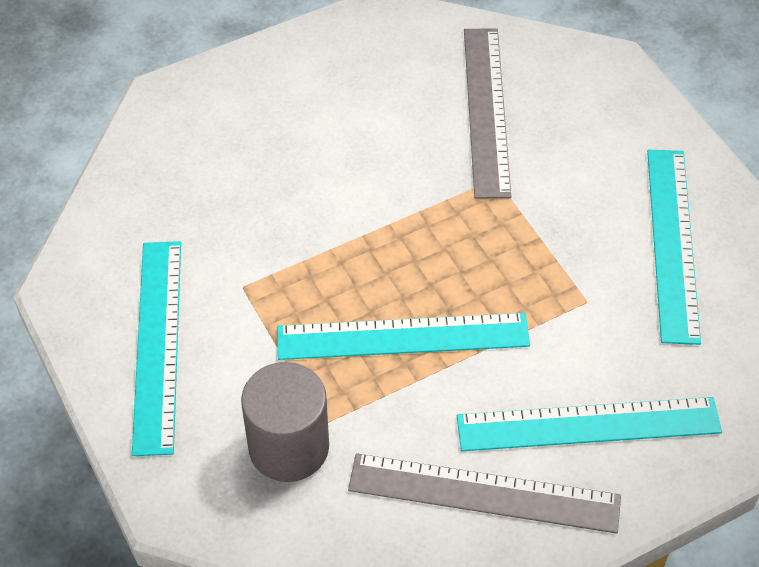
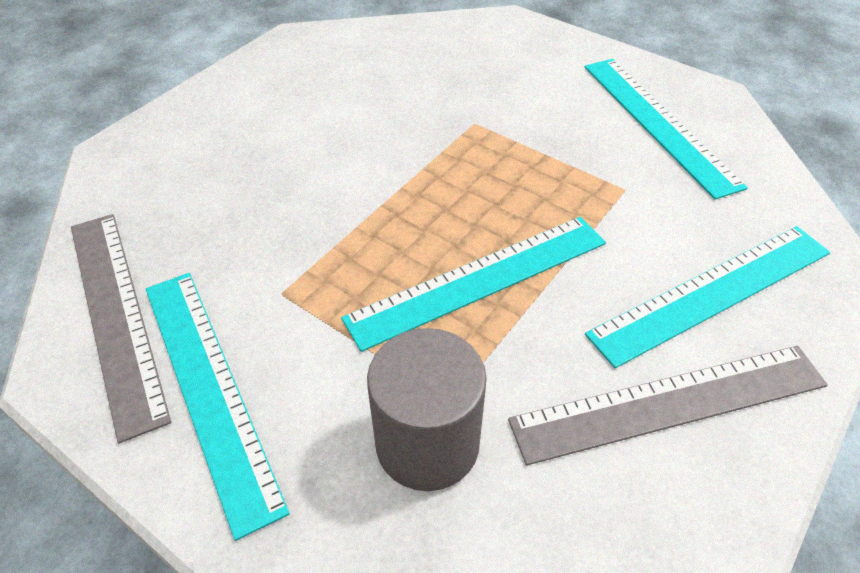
camera: 25 degrees left, 5 degrees down
grey ruler [464,28,511,199] -> grey ruler moved to [71,214,171,443]

